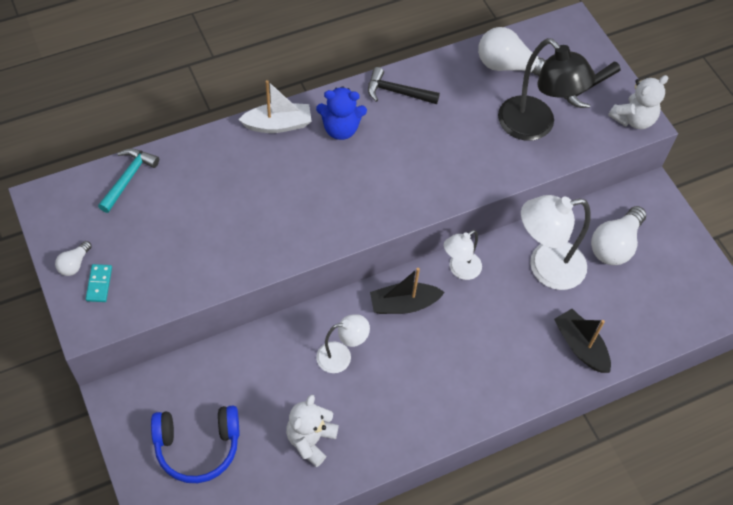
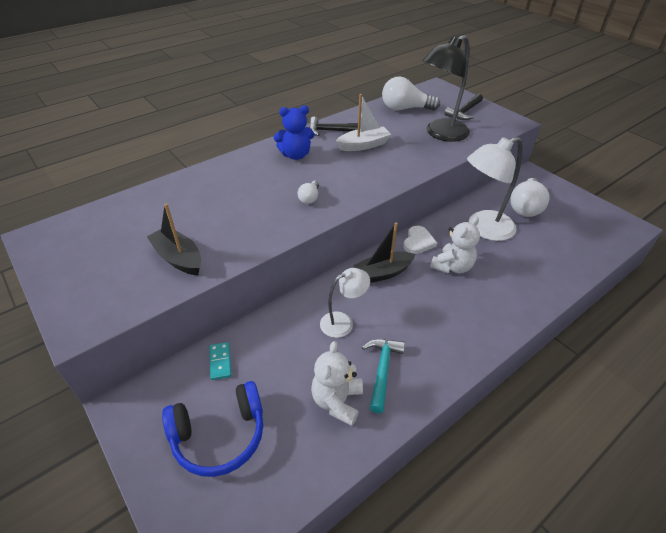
camera: 10 degrees left, 15 degrees down
white light bulb [55,241,92,276] -> white light bulb moved to [298,181,319,204]
turquoise domino [86,264,112,302] -> turquoise domino moved to [209,342,232,380]
turquoise hammer [98,148,159,213] -> turquoise hammer moved to [362,339,405,413]
white boat [238,80,312,133] -> white boat moved to [336,94,392,151]
white lamp [444,230,482,280] -> white heart [403,226,437,254]
black lamp [498,38,596,141] -> black lamp turned 105 degrees clockwise [422,35,470,142]
black boat [554,309,611,373] -> black boat moved to [147,203,201,275]
white teddy bear [608,75,668,129] -> white teddy bear moved to [430,217,480,274]

